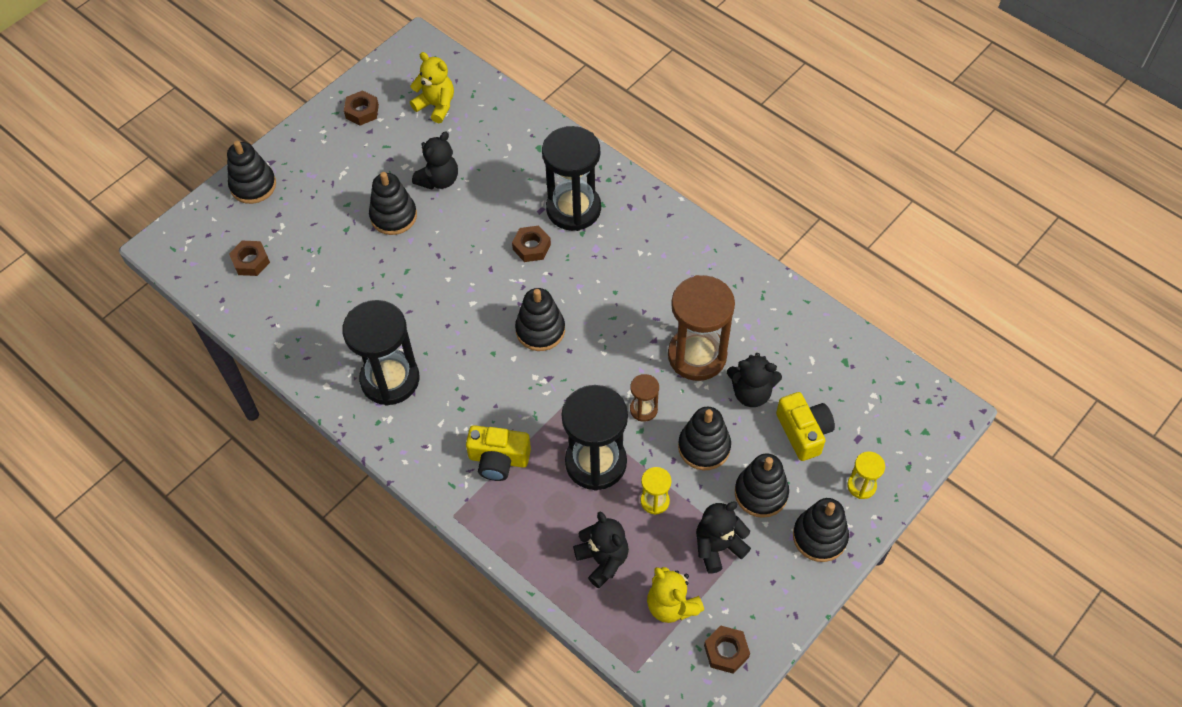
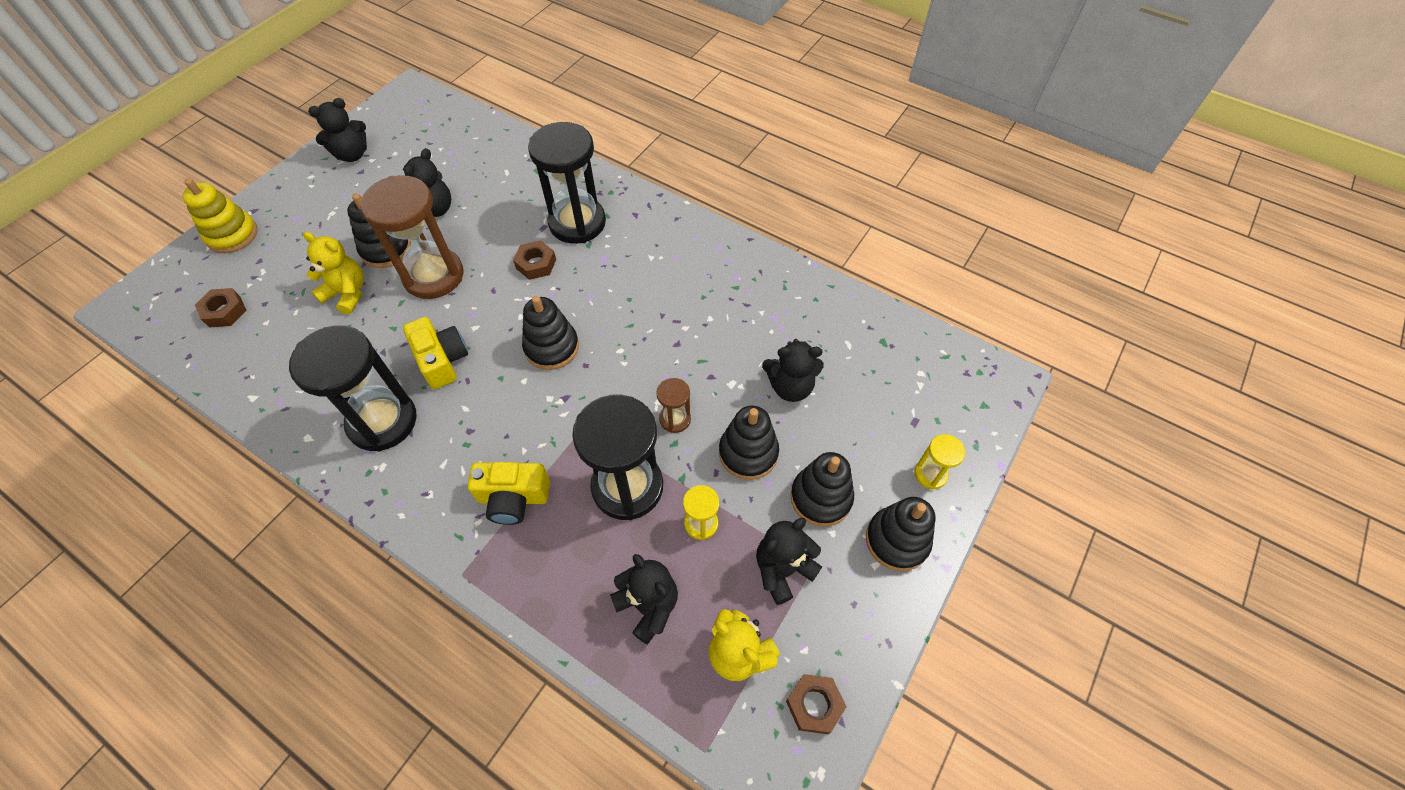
camera: 10 degrees left, 0 degrees up
black stacking toy [227,141,276,204] -> yellow stacking toy [182,178,257,253]
brown nut [344,90,379,126] -> black teddy bear [308,98,367,162]
yellow teddy bear [410,52,454,123] -> yellow teddy bear moved to [303,232,364,314]
brown hourglass [668,275,735,381] -> brown hourglass moved to [360,175,464,299]
yellow camera [776,392,835,461] -> yellow camera moved to [403,317,468,389]

